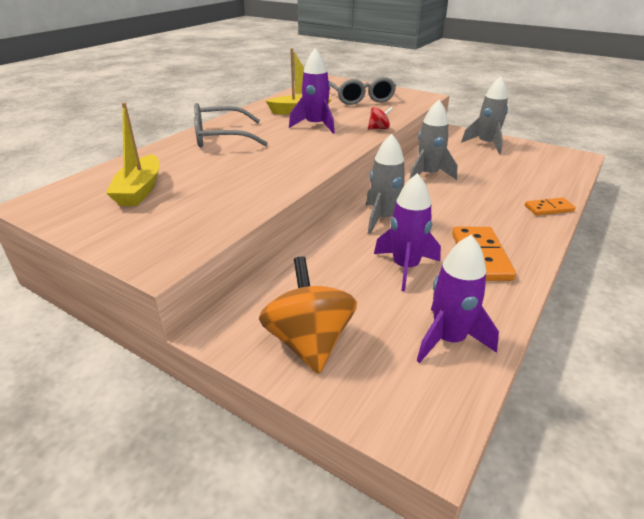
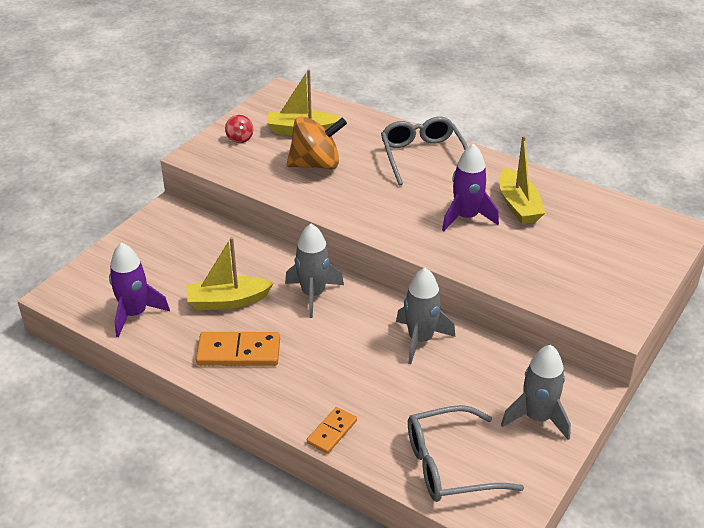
camera: 90 degrees right, 5 degrees up
orange spinning top [259,256,357,374] -> orange spinning top moved to [287,116,347,169]
grey glasses [329,77,396,105] -> grey glasses moved to [408,405,524,502]
red spinning top [368,107,393,130] -> red spinning top moved to [225,115,253,143]
purple rocket [374,173,441,292] -> yellow boat [186,237,274,310]
orange domino [525,198,576,215] -> orange domino turned 45 degrees clockwise [307,407,357,454]

